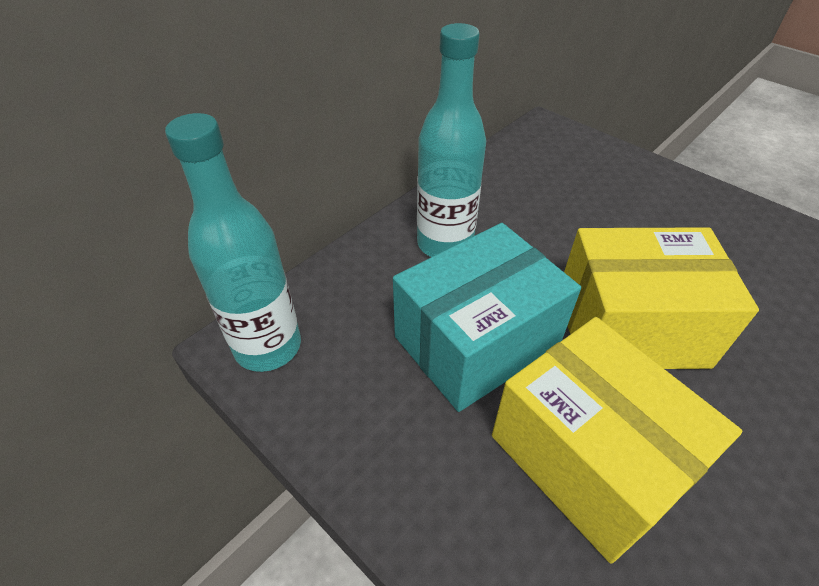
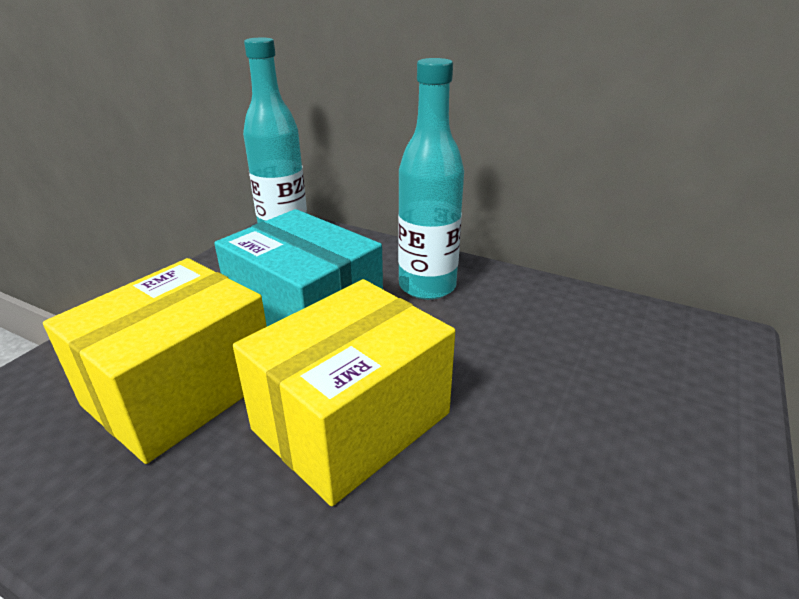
camera: 75 degrees right, 15 degrees down
yellow box [564,227,759,369] -> yellow box turned 60 degrees clockwise [233,279,455,506]

